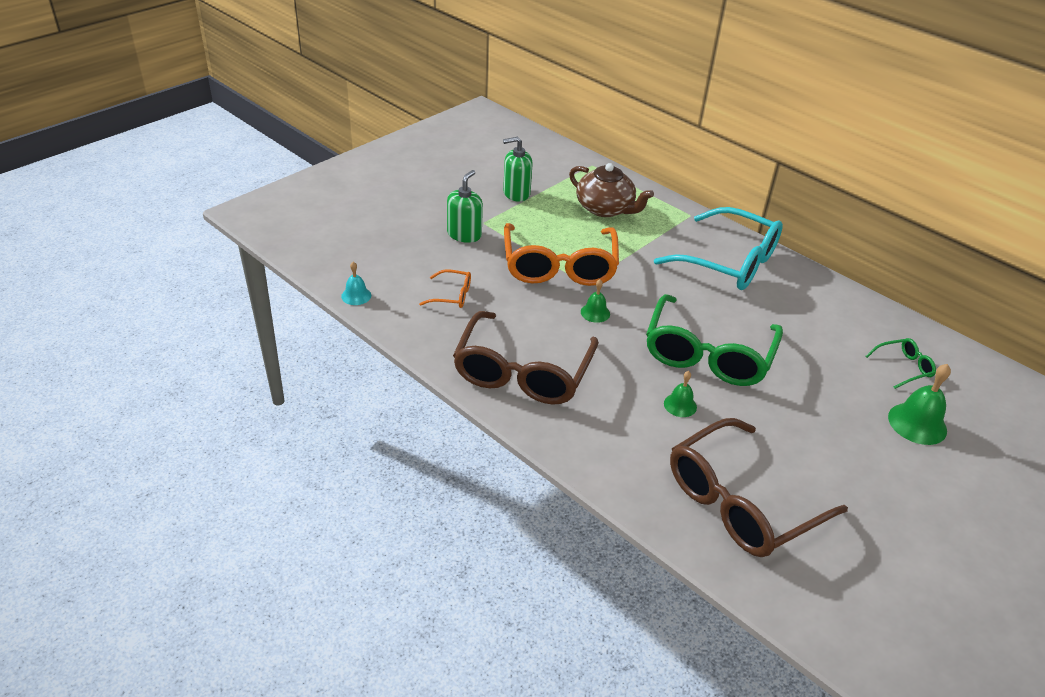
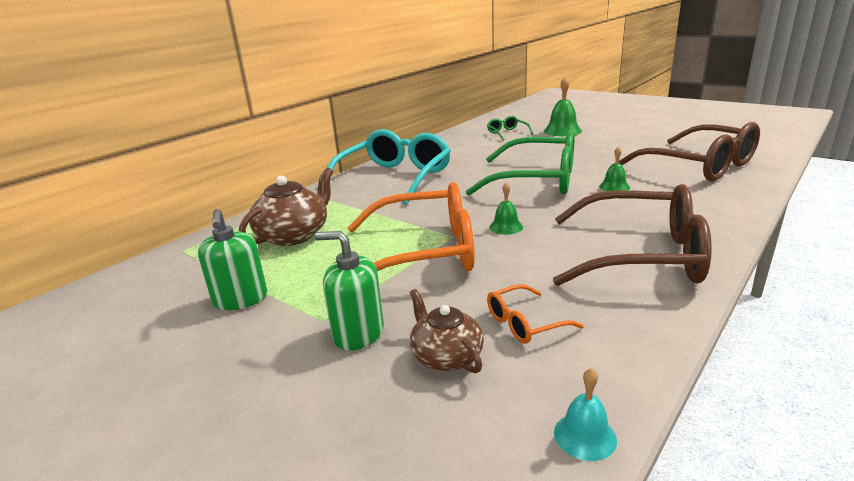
camera: 90 degrees left, 15 degrees down
orange glasses [419,269,471,308] -> orange glasses turned 120 degrees counterclockwise [487,284,584,344]
none -> brown teapot [410,289,484,373]

